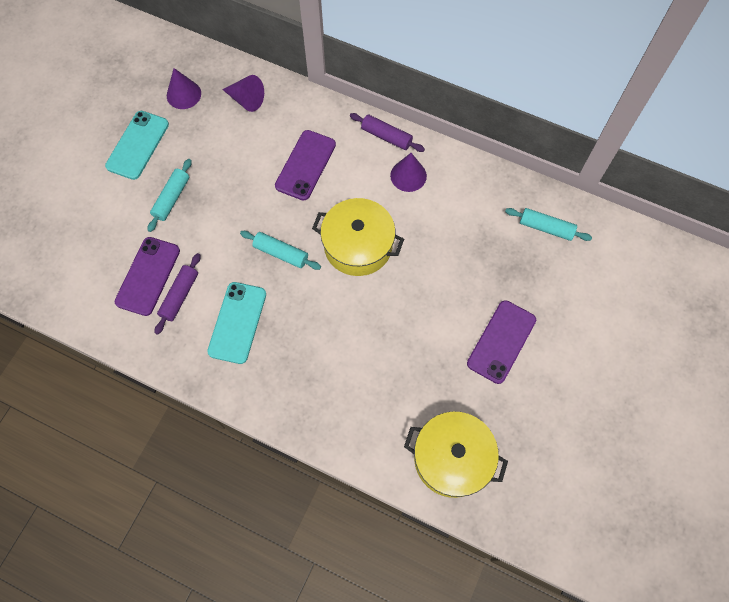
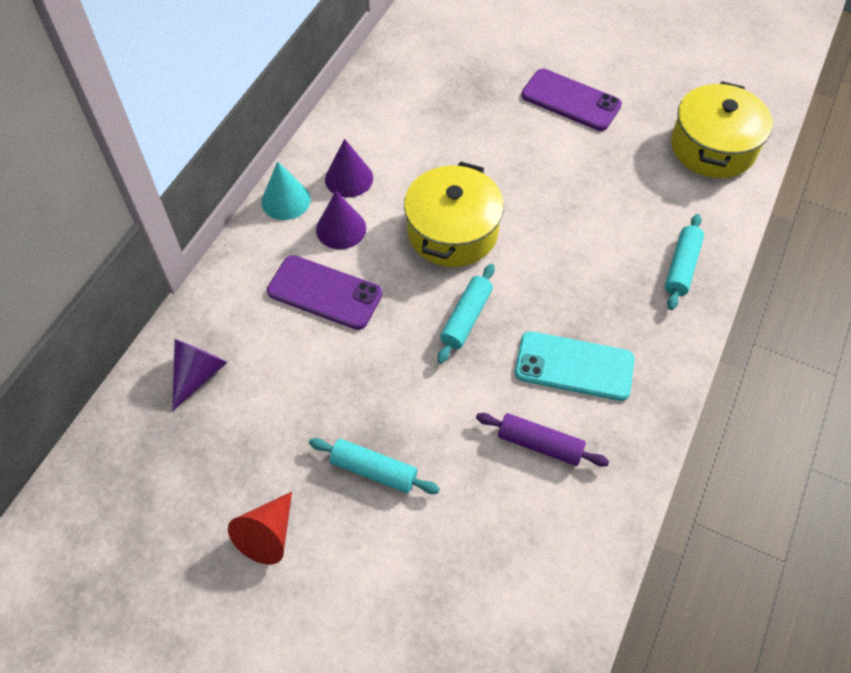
camera: 90 degrees left, 10 degrees down
turquoise phone [105,111,169,180] -> red cone [228,492,292,565]
purple phone [115,237,180,316] -> none
purple cone [167,68,201,109] -> purple cone moved to [316,191,366,249]
purple rolling pin [350,113,425,152] -> turquoise cone [261,161,311,220]
turquoise rolling pin [505,208,592,241] -> turquoise rolling pin moved to [665,214,704,310]

